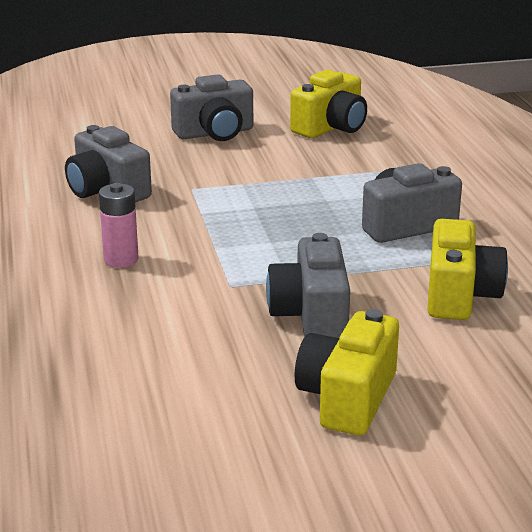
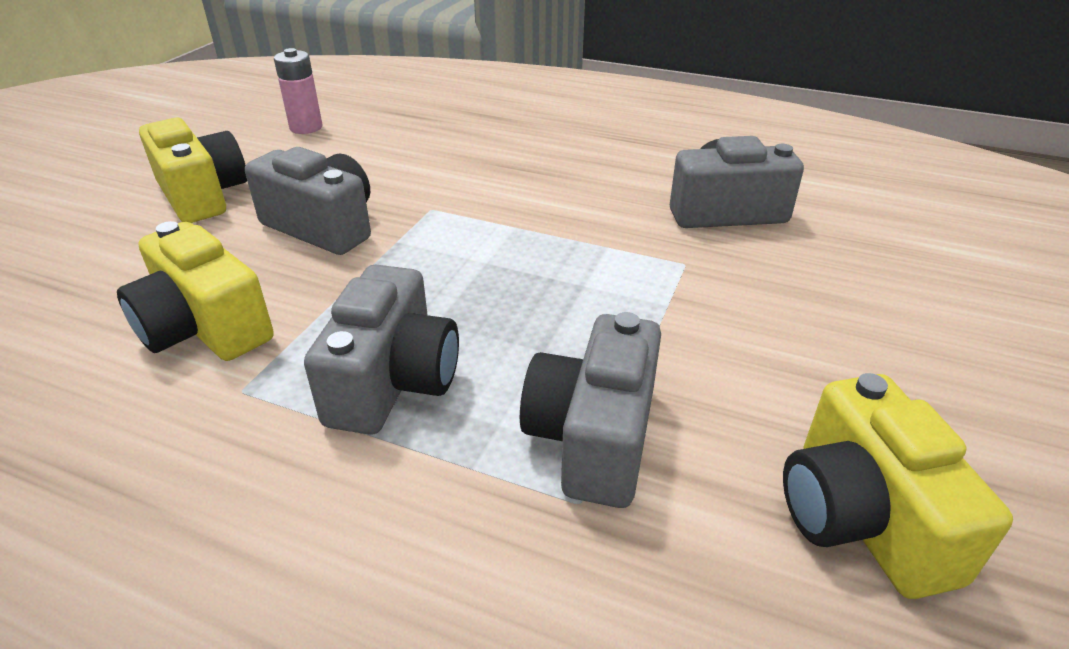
camera: 125 degrees right, 10 degrees up
pink battery [99,183,138,268] -> pink battery moved to [274,48,322,134]
grey camera [170,74,253,141] -> grey camera moved to [520,312,661,508]

